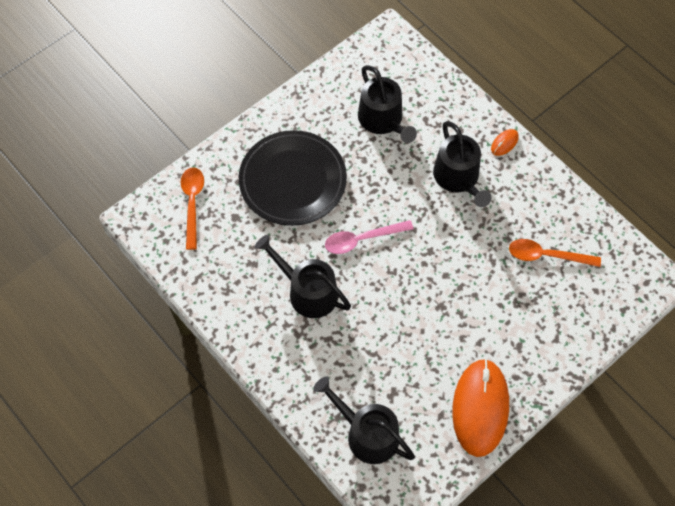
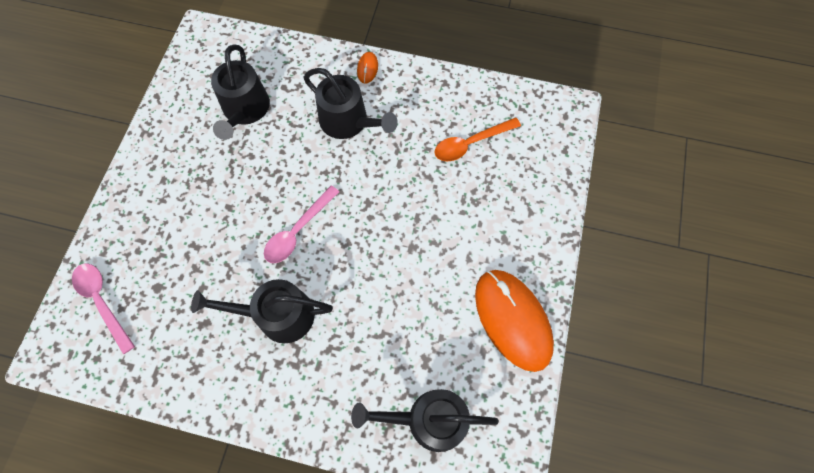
camera: 35 degrees left, 5 degrees up
orange spoon [181,167,204,250] -> pink spoon [72,263,135,354]
black plate [239,130,347,226] -> none
black watering can [358,66,417,143] -> black watering can turned 60 degrees clockwise [211,45,270,140]

